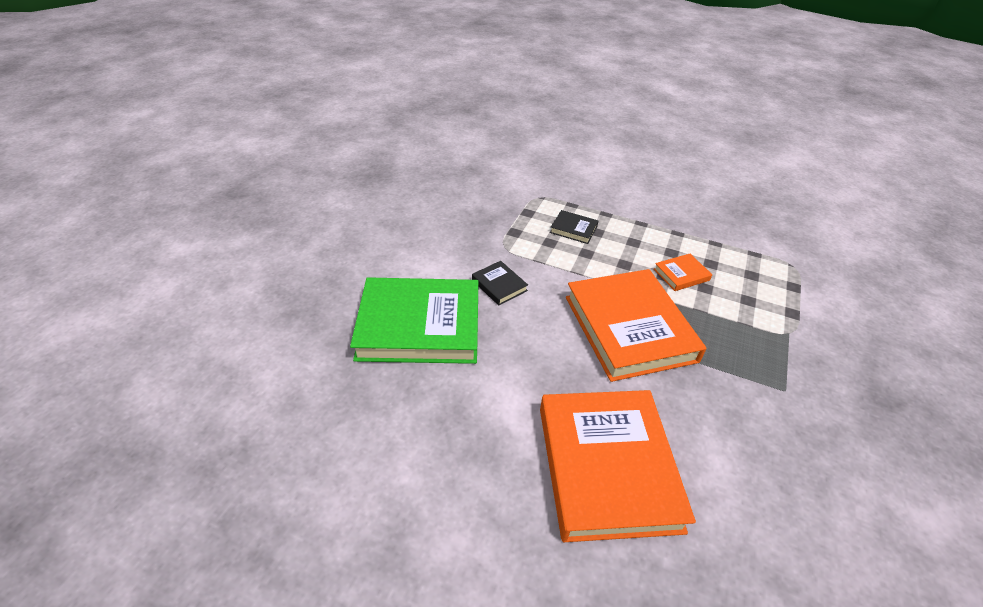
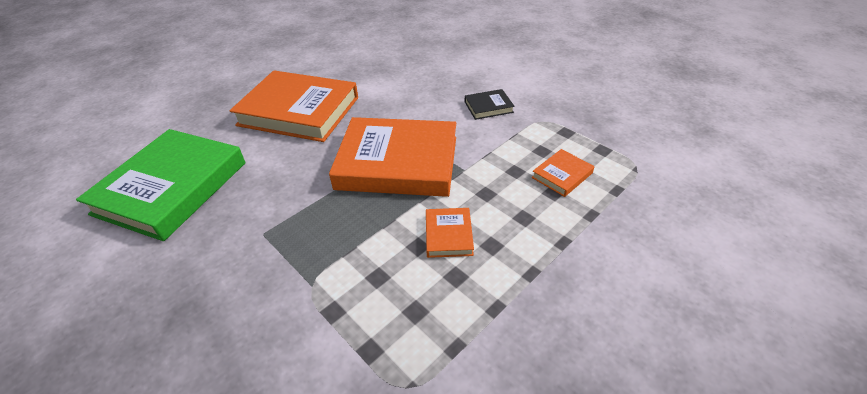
camera: 115 degrees right, 0 degrees up
green book [350,278,479,364] -> green book moved to [76,129,246,241]
black book [550,210,598,244] -> orange book [532,149,594,197]

